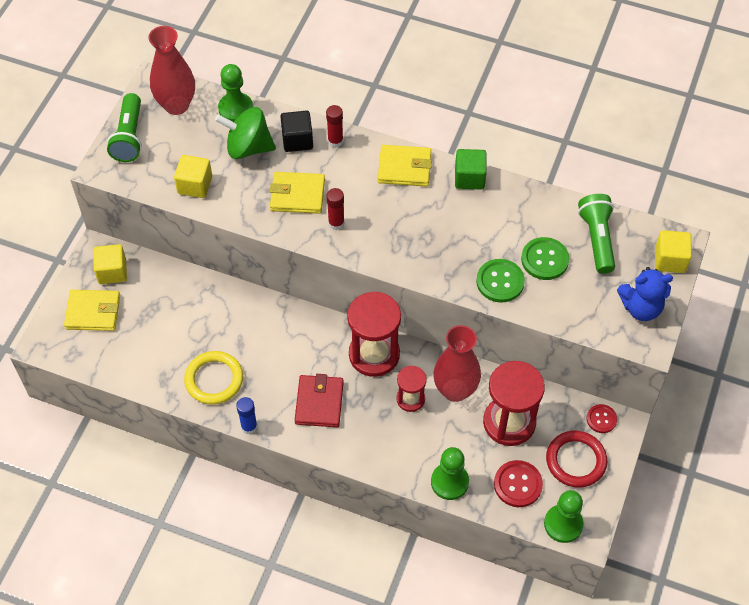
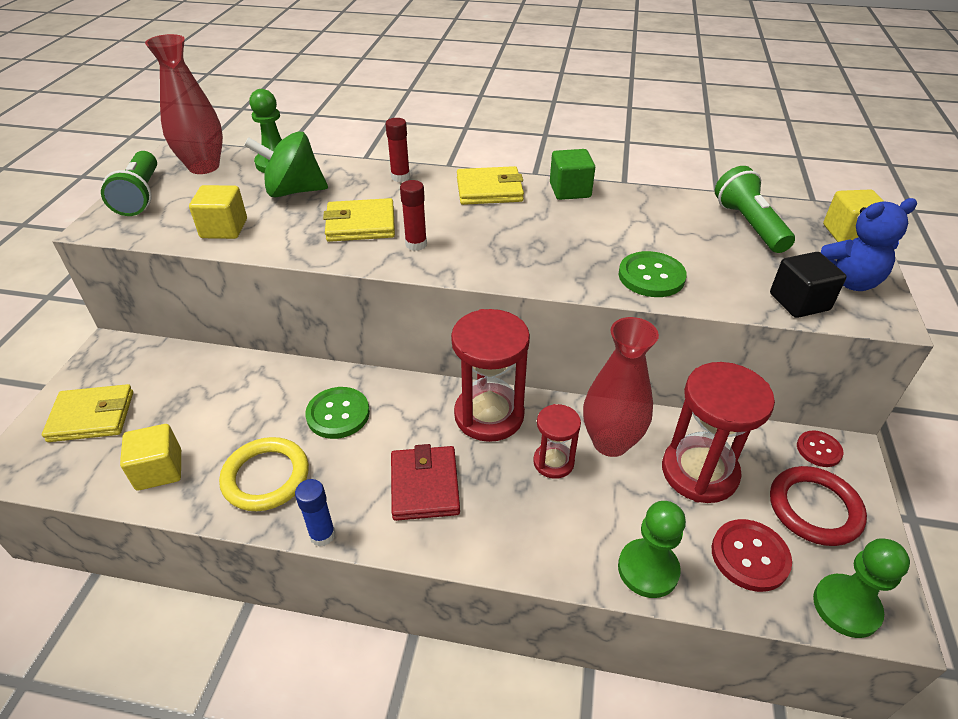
camera: 10 degrees left, 15 degrees down
yellow cube [93,244,127,284] -> yellow cube moved to [120,424,181,490]
black cube [280,111,313,152] -> black cube moved to [770,252,847,318]
green button [521,237,569,280] -> green button moved to [305,387,370,439]

